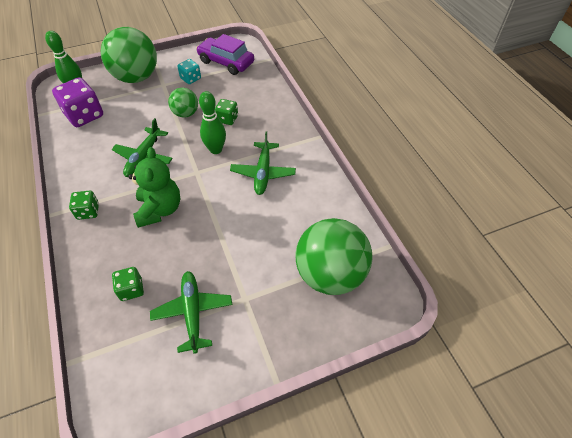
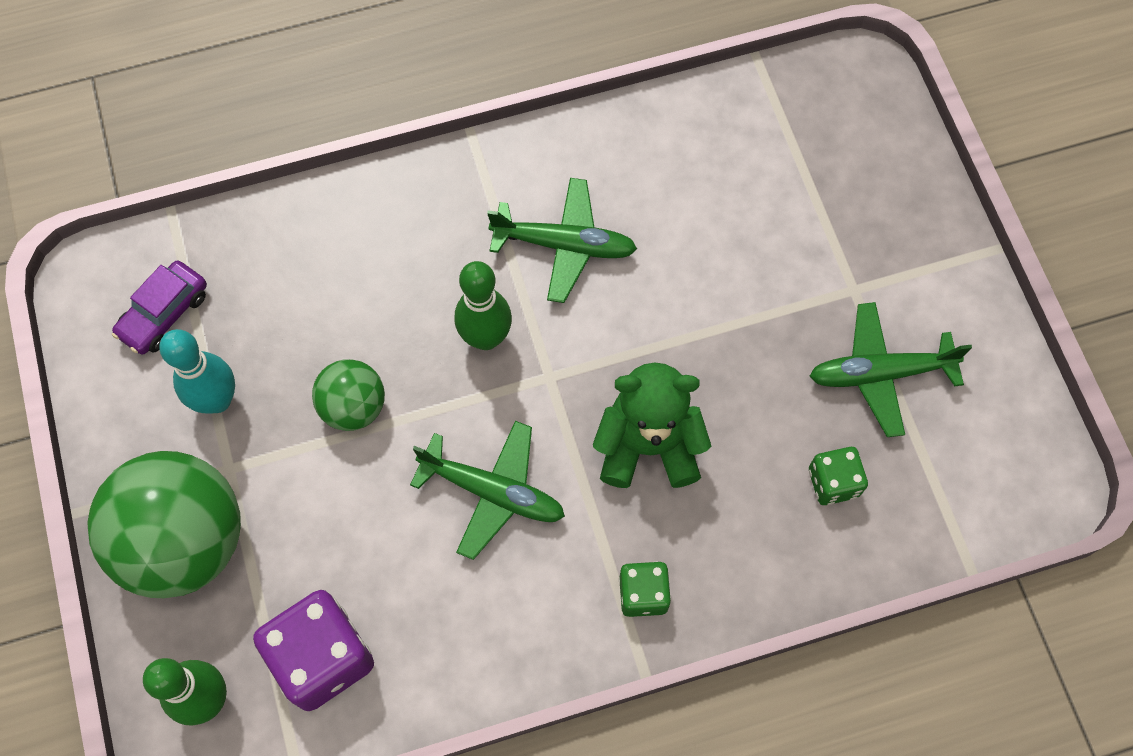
camera: 85 degrees left, 15 degrees up
turquoise dice [177,59,201,84] -> turquoise bowling pin [159,329,235,414]
purple car [196,34,254,75] -> purple car [112,261,207,355], size x0.65
green dice [215,99,238,125] -> none
green ball [295,218,373,295] -> none

